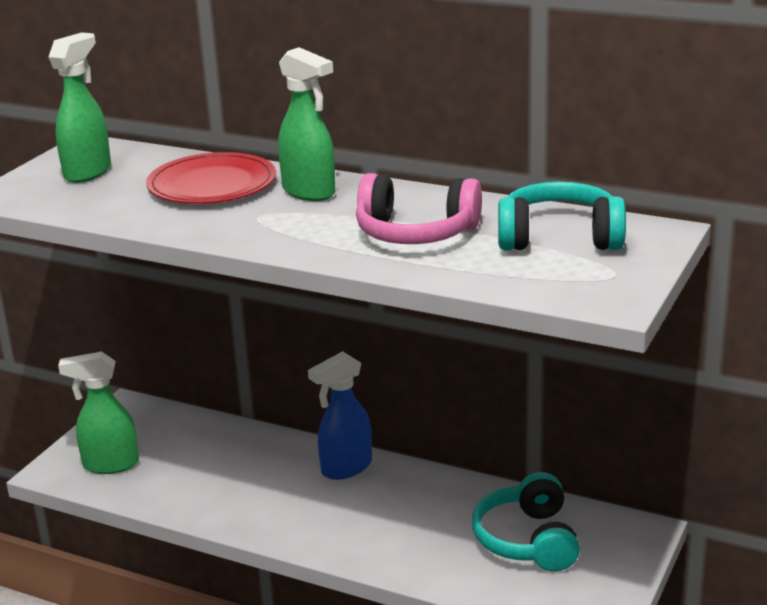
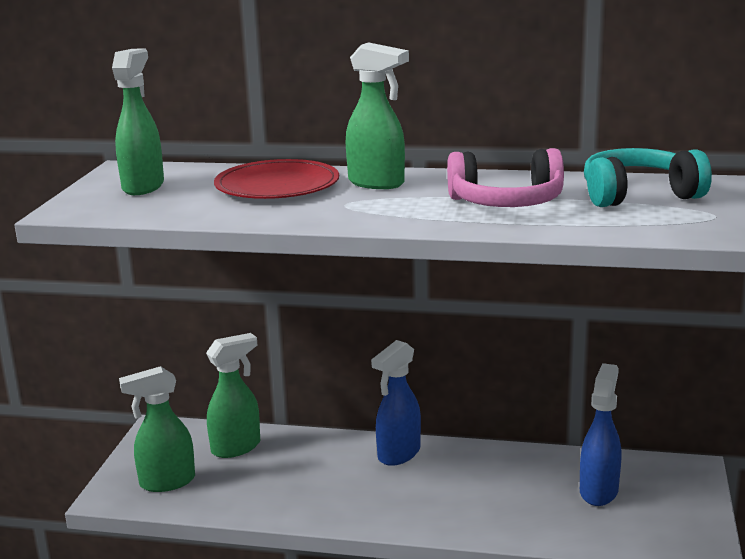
camera: 15 degrees left, 5 degrees down
turquoise headphones [472,472,580,571] -> blue spray bottle [580,363,622,506]
none -> green spray bottle [206,333,260,458]

